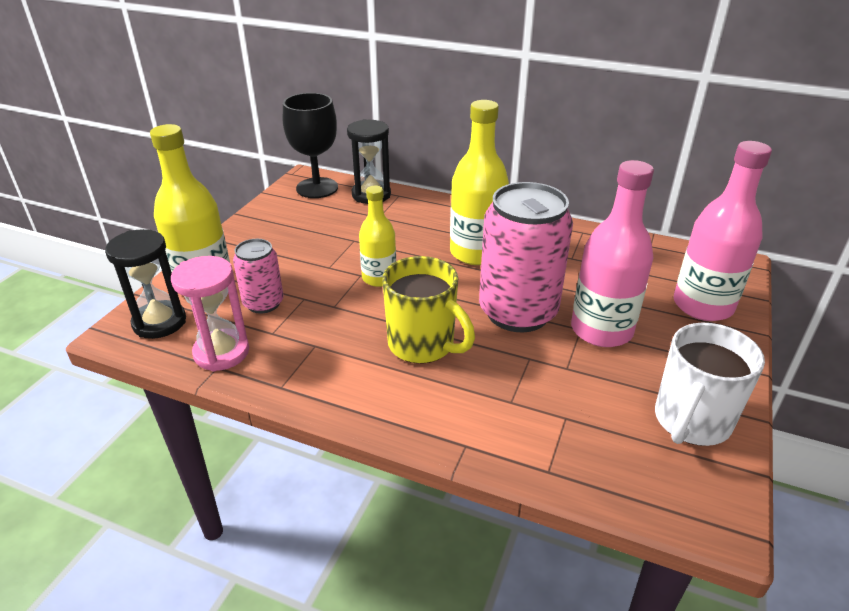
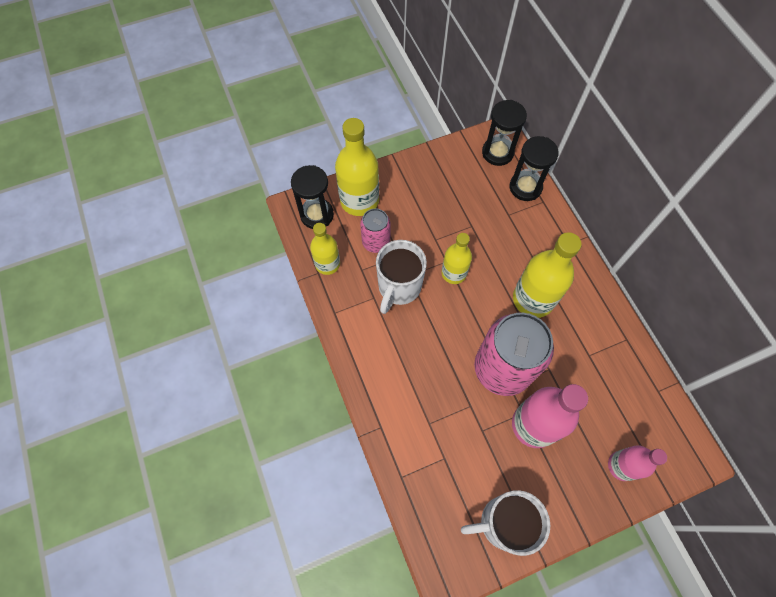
camera: 45 degrees right, 30 degrees up
pink hourglass [171,256,249,372] -> yellow bottle [310,223,340,275]
black goblet [283,93,338,198] -> black hourglass [482,100,527,166]
yellow mug [382,256,475,364] -> none
pink bottle [674,141,772,321] -> pink bottle [608,445,667,481], size x0.62
none -> white mug [376,240,427,314]

